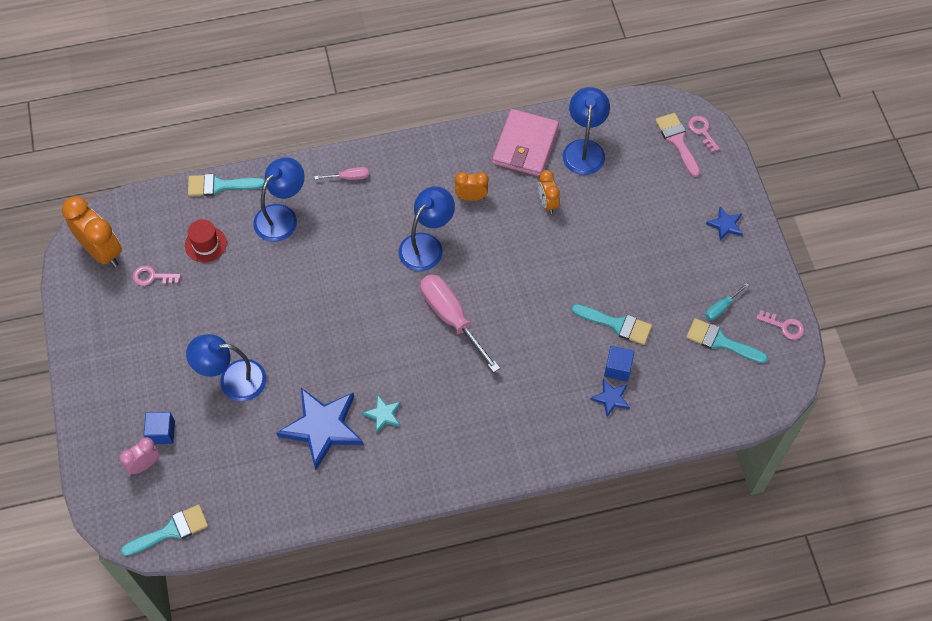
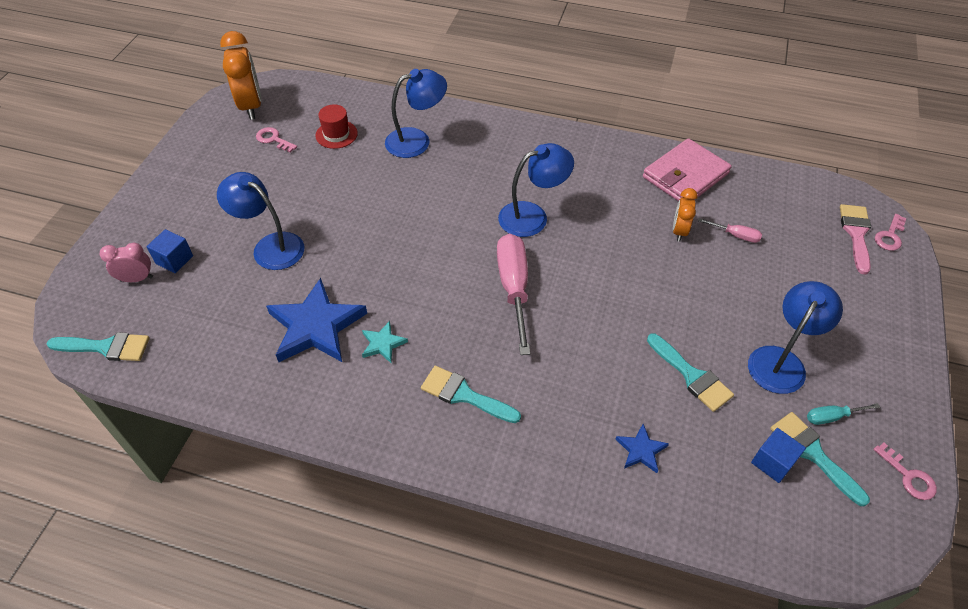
camera: 30 degrees right, 10 degrees down
turquoise brush [188,174,265,196] -> turquoise brush moved to [421,366,521,423]
pink screwdriver [314,167,369,180] -> pink screwdriver moved to [698,218,762,243]
orange clock [455,172,489,201] -> none
blue lamp [563,87,610,175] -> blue lamp moved to [748,281,843,394]
blue cube [604,346,635,382] -> blue cube moved to [751,428,806,483]
pink key [688,116,720,153] -> pink key turned 150 degrees counterclockwise [875,214,906,251]
blue star [706,207,743,241] -> none

